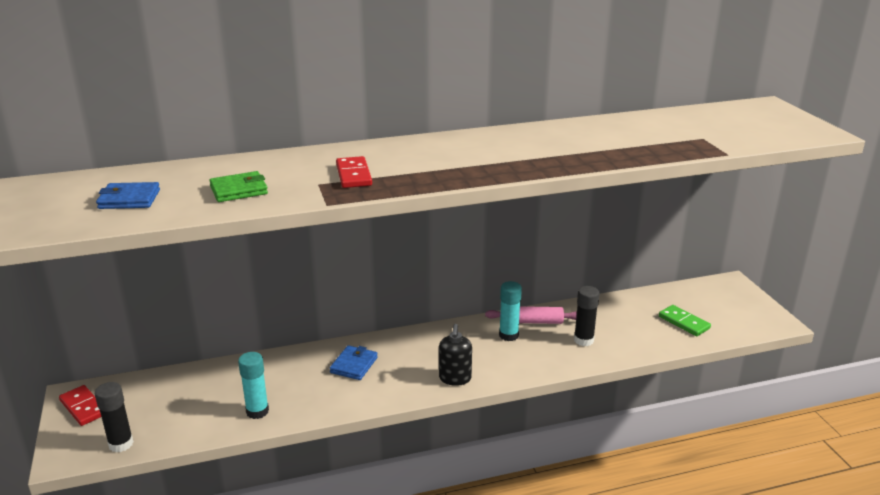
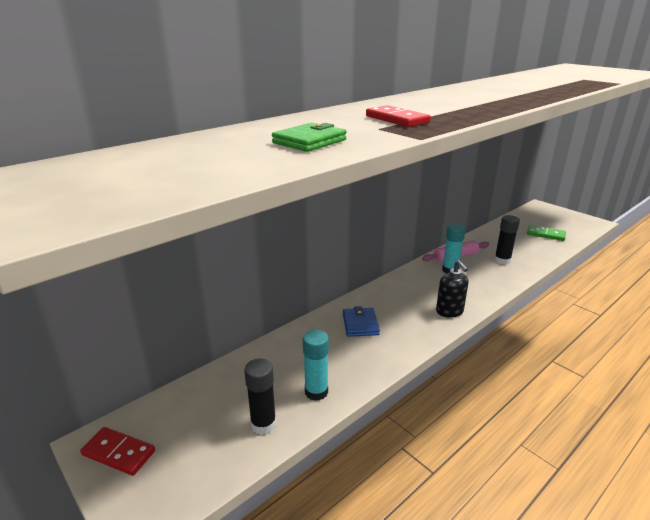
camera: 25 degrees left, 0 degrees up
black glue stick [95,382,134,452] -> black glue stick moved to [244,359,276,435]
blue wallet [96,182,160,209] -> none

